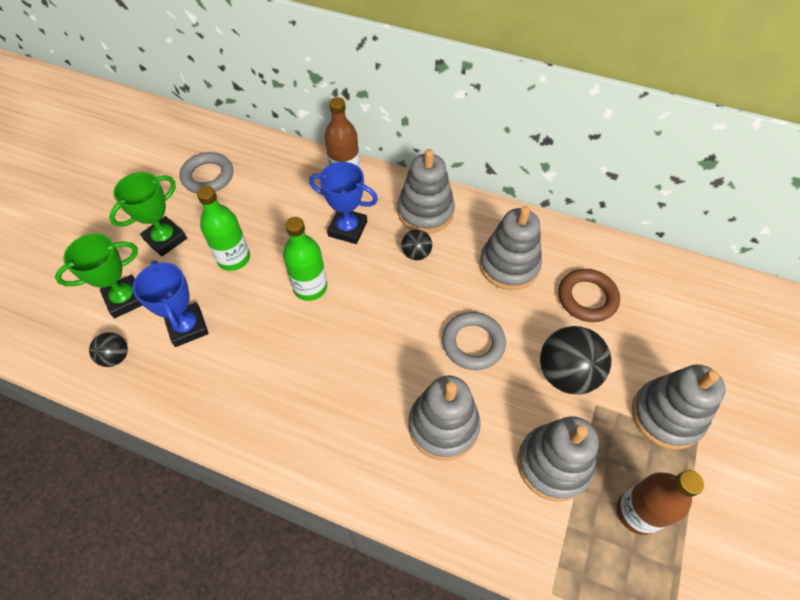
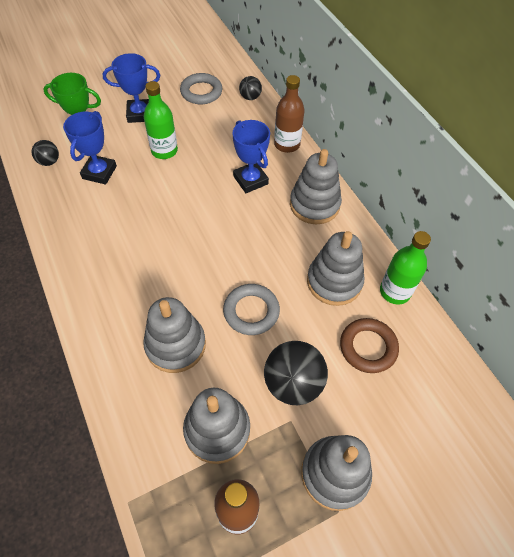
camera: 40 degrees right, 0 degrees up
green trophy [109,172,187,256] -> blue trophy [103,53,160,123]
green bottle [283,217,327,301] -> green bottle moved to [380,231,431,305]
black ball [401,229,432,260] -> black ball moved to [239,76,262,100]

